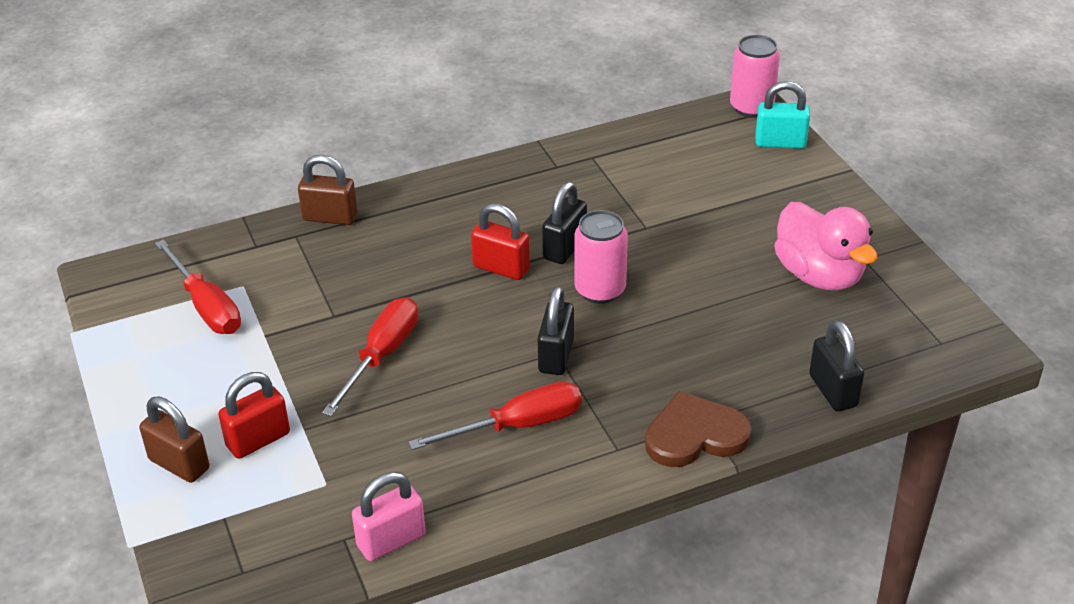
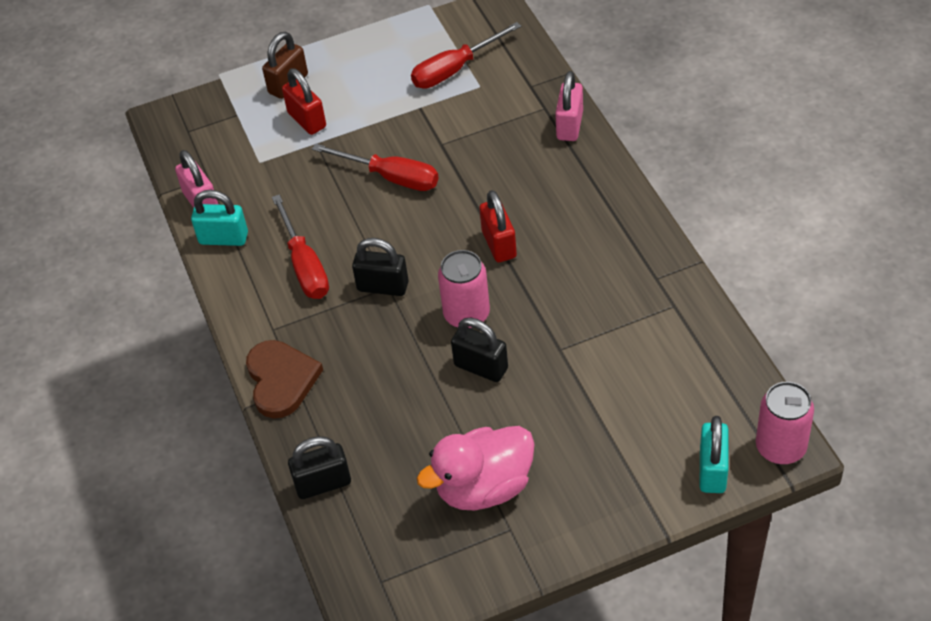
camera: 95 degrees right, 10 degrees up
brown padlock [298,155,357,225] -> pink padlock [555,71,583,141]
red padlock [471,203,530,280] -> red padlock turned 45 degrees counterclockwise [479,190,517,263]
black padlock [542,182,587,264] -> black padlock moved to [451,318,508,382]
none -> turquoise padlock [191,190,248,246]

